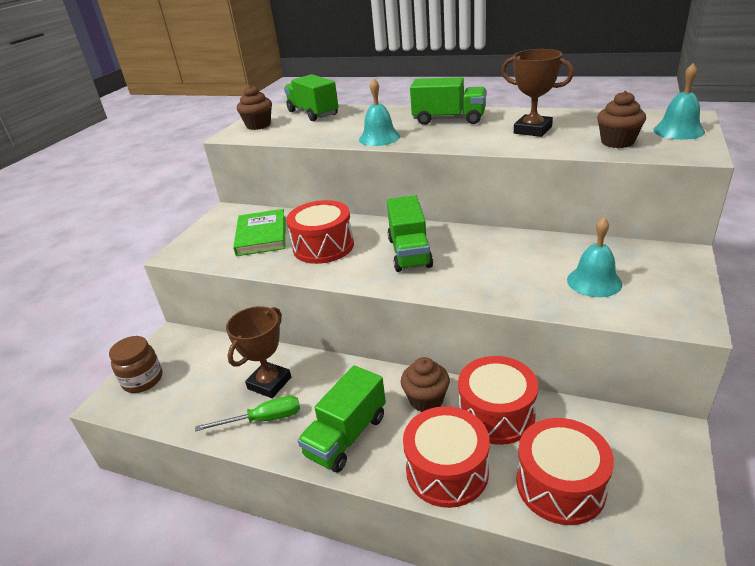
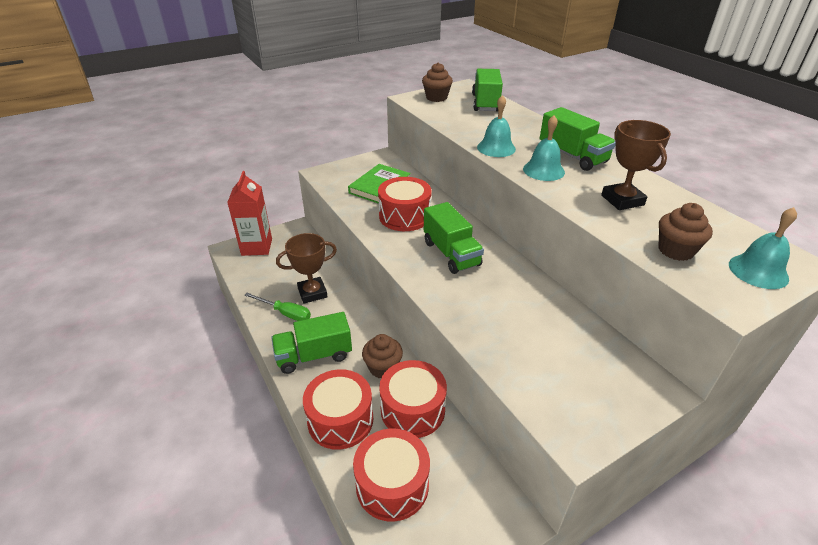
camera: 35 degrees right, 5 degrees up
brown jar [109,336,162,393] -> red carton [227,171,272,256]
green truck [387,195,433,272] -> green truck turned 60 degrees counterclockwise [424,202,484,274]
turquoise bell [567,218,623,297] -> turquoise bell moved to [523,115,565,181]

